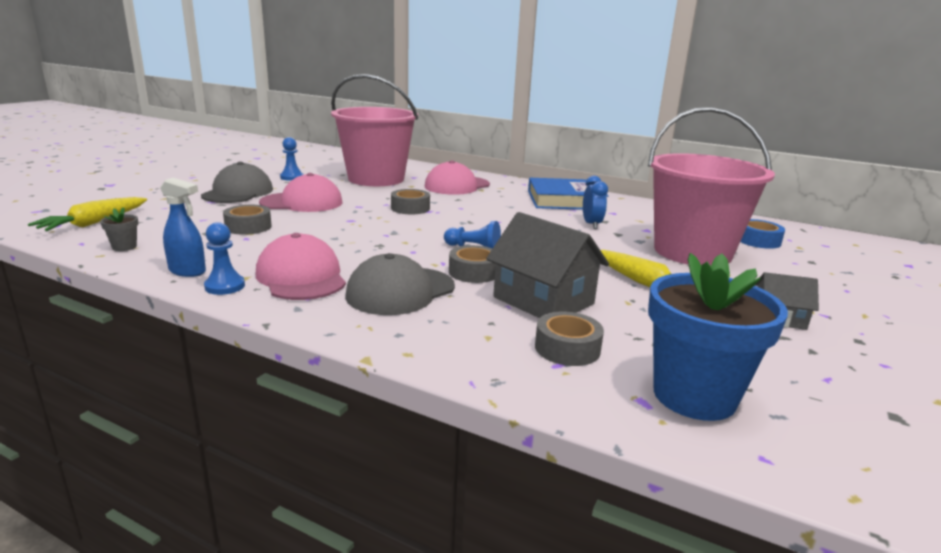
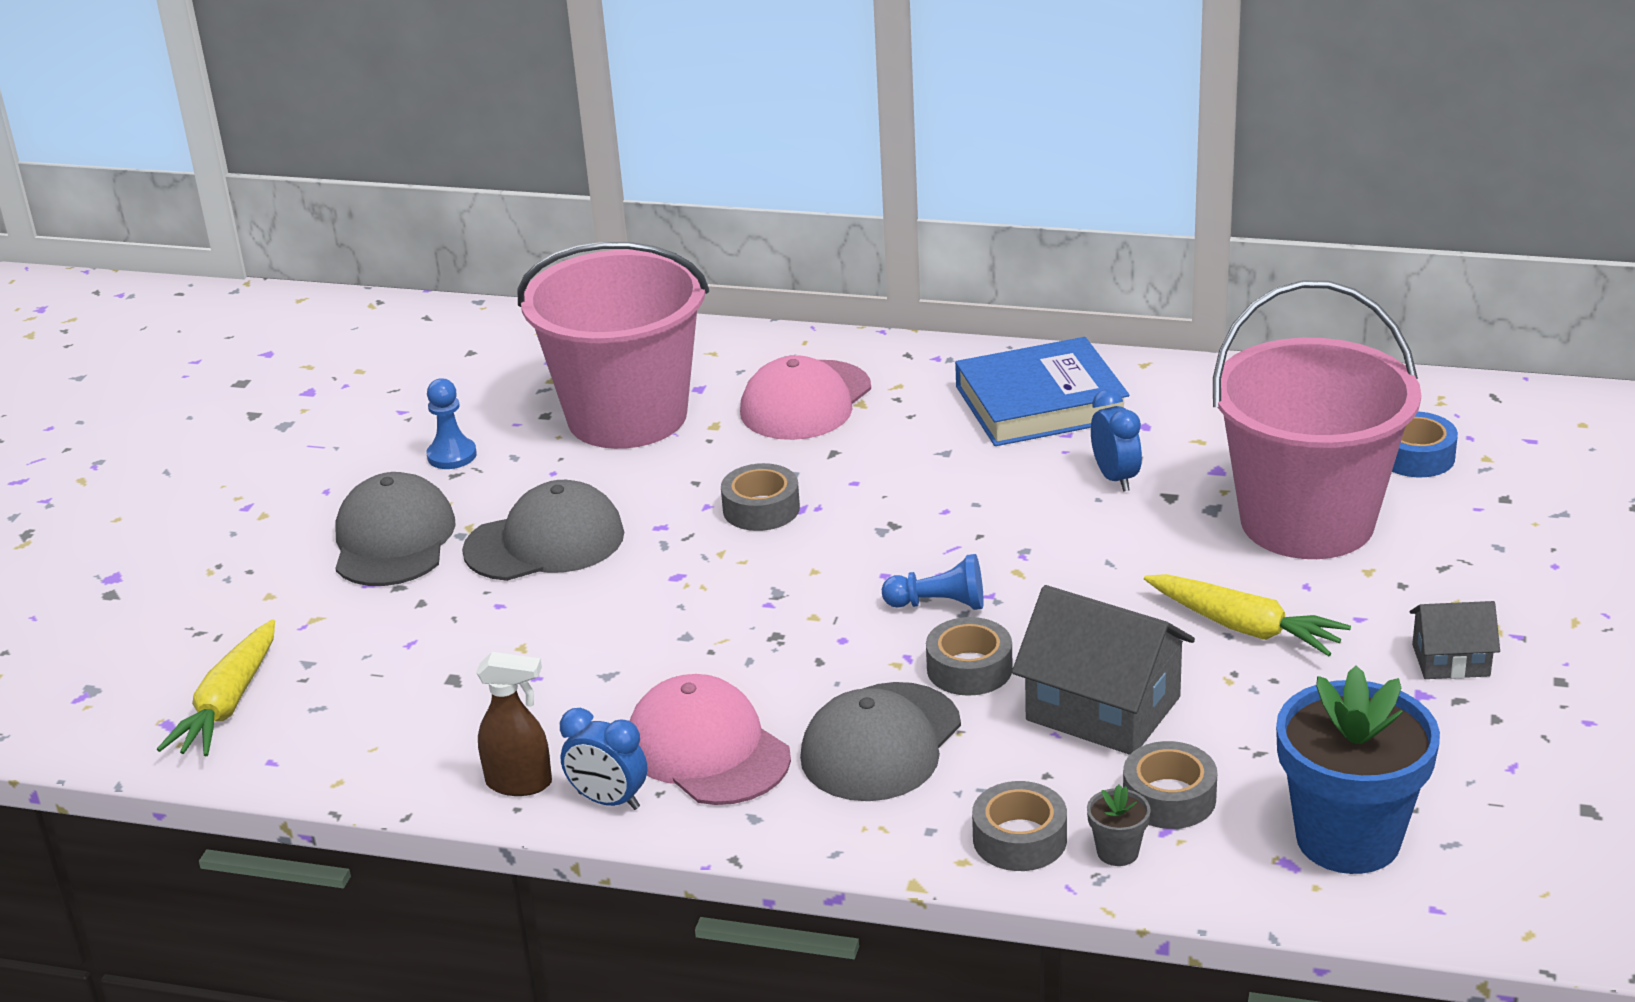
camera: 10 degrees left, 10 degrees up
grey flower pot [100,207,138,251] -> grey flower pot moved to [1087,785,1151,866]
blue spray bottle [160,178,206,277] -> brown spray bottle [476,652,552,796]
blue pawn [204,222,245,295] -> blue clock [560,708,647,810]
grey tape [223,205,272,235] -> grey tape moved to [972,781,1067,871]
pink cap [259,173,343,212] -> grey cap [462,480,624,581]

